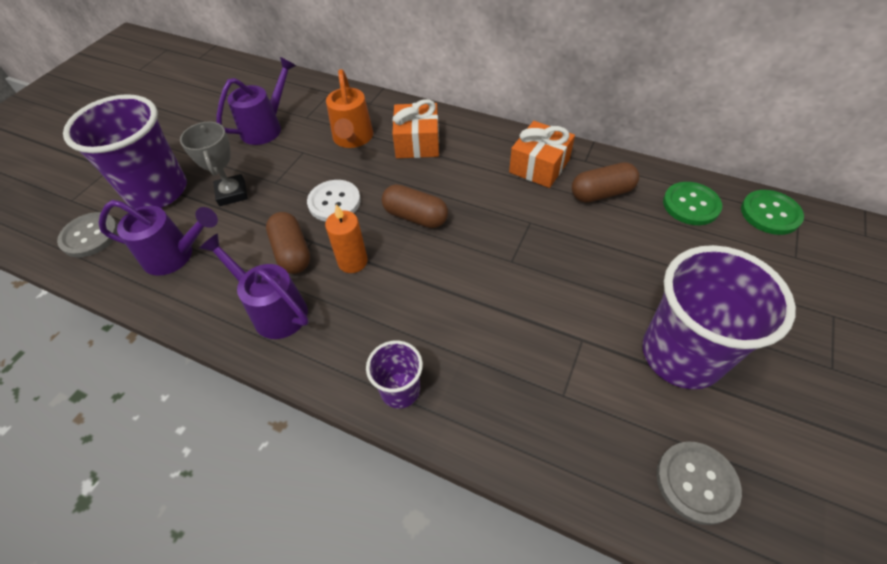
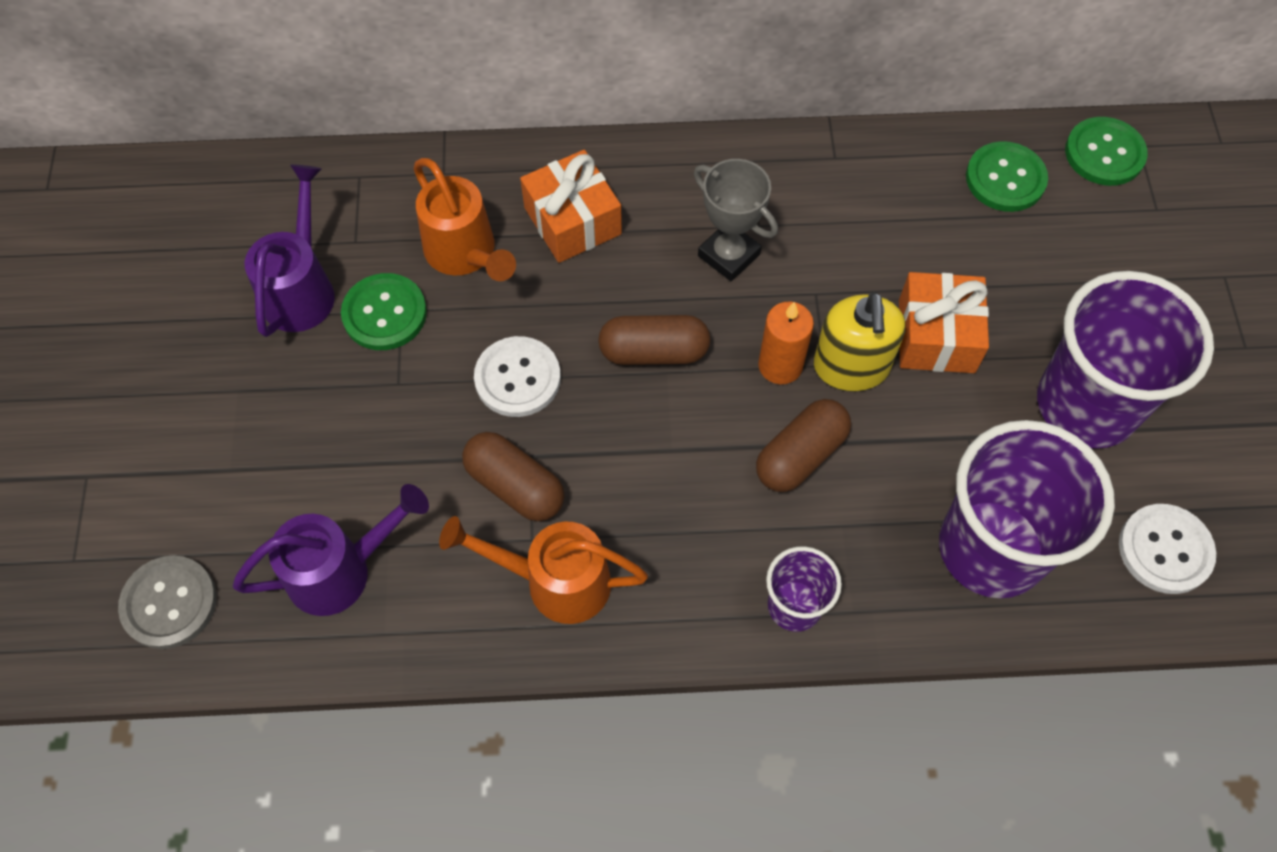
camera: 30 degrees left, 10 degrees up
purple cup [63,94,187,209] -> purple cup moved to [939,420,1115,598]
grey trophy [180,122,248,206] -> grey trophy moved to [694,159,778,281]
purple watering can [199,233,309,339] -> orange watering can [439,516,648,624]
orange candle [325,204,368,273] -> orange candle moved to [758,302,814,384]
orange gift [509,121,575,188] -> orange gift moved to [899,272,989,373]
brown capsule [572,162,639,202] -> brown capsule moved to [756,399,851,492]
grey button [656,441,742,525] -> white button [1119,504,1216,594]
none -> green button [341,273,427,350]
none -> yellow soap dispenser [814,292,906,392]

